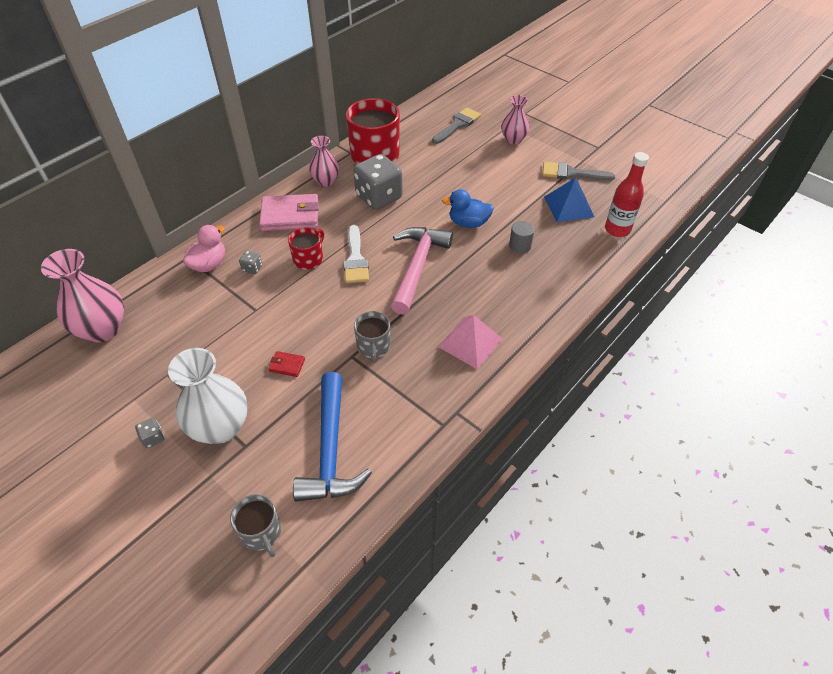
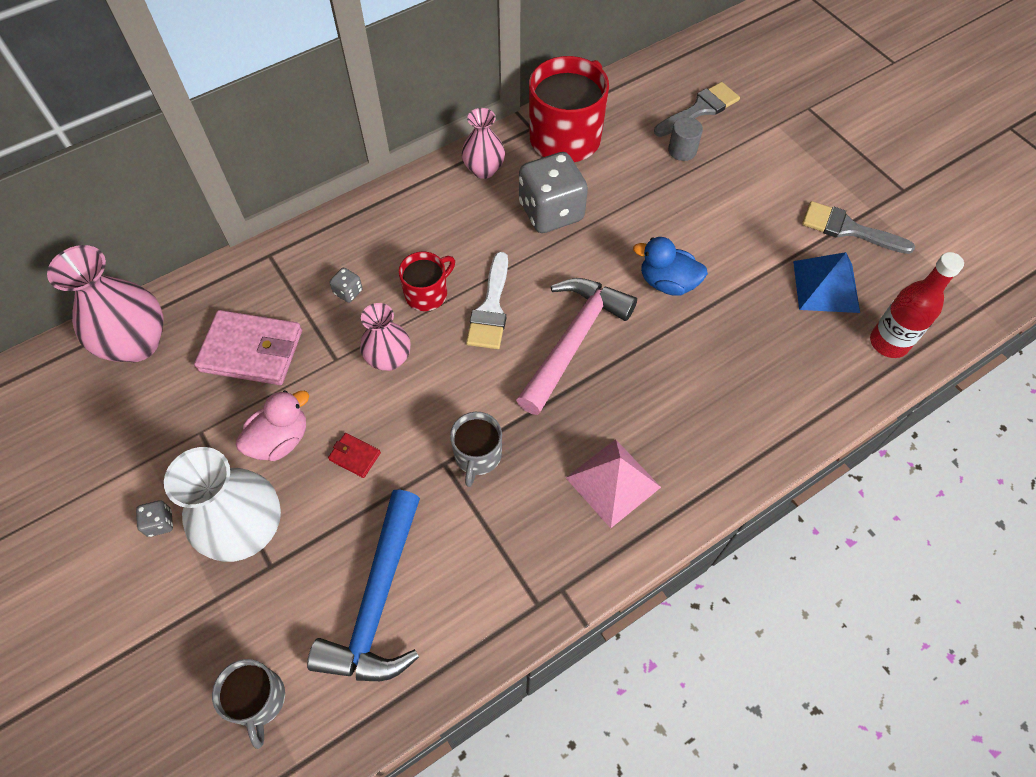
camera: 15 degrees right, 10 degrees up
pink duck [183,225,225,272] -> pink duck moved to [236,390,309,461]
pink wallet [259,194,319,231] -> pink wallet moved to [194,310,302,385]
pink vase [501,95,530,145] -> pink vase moved to [360,303,411,371]
grey cylinder [509,221,535,254] -> grey cylinder moved to [668,117,703,161]

